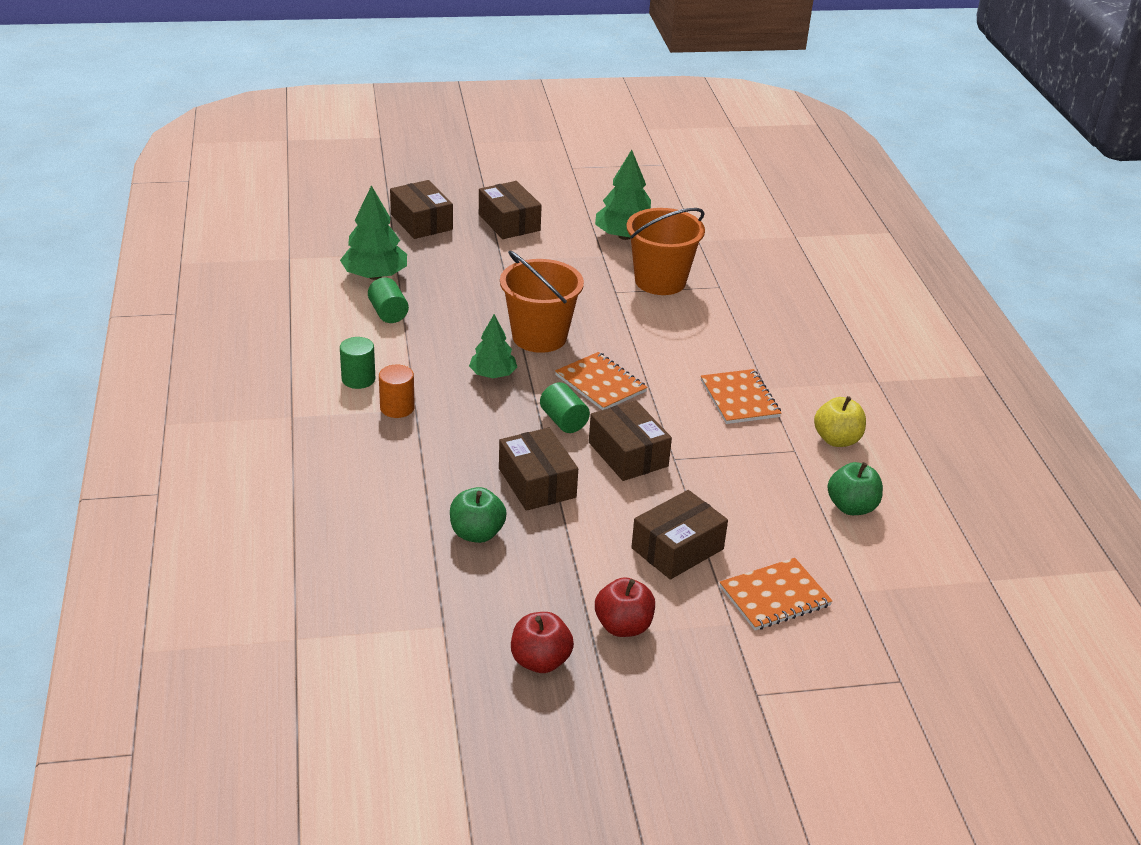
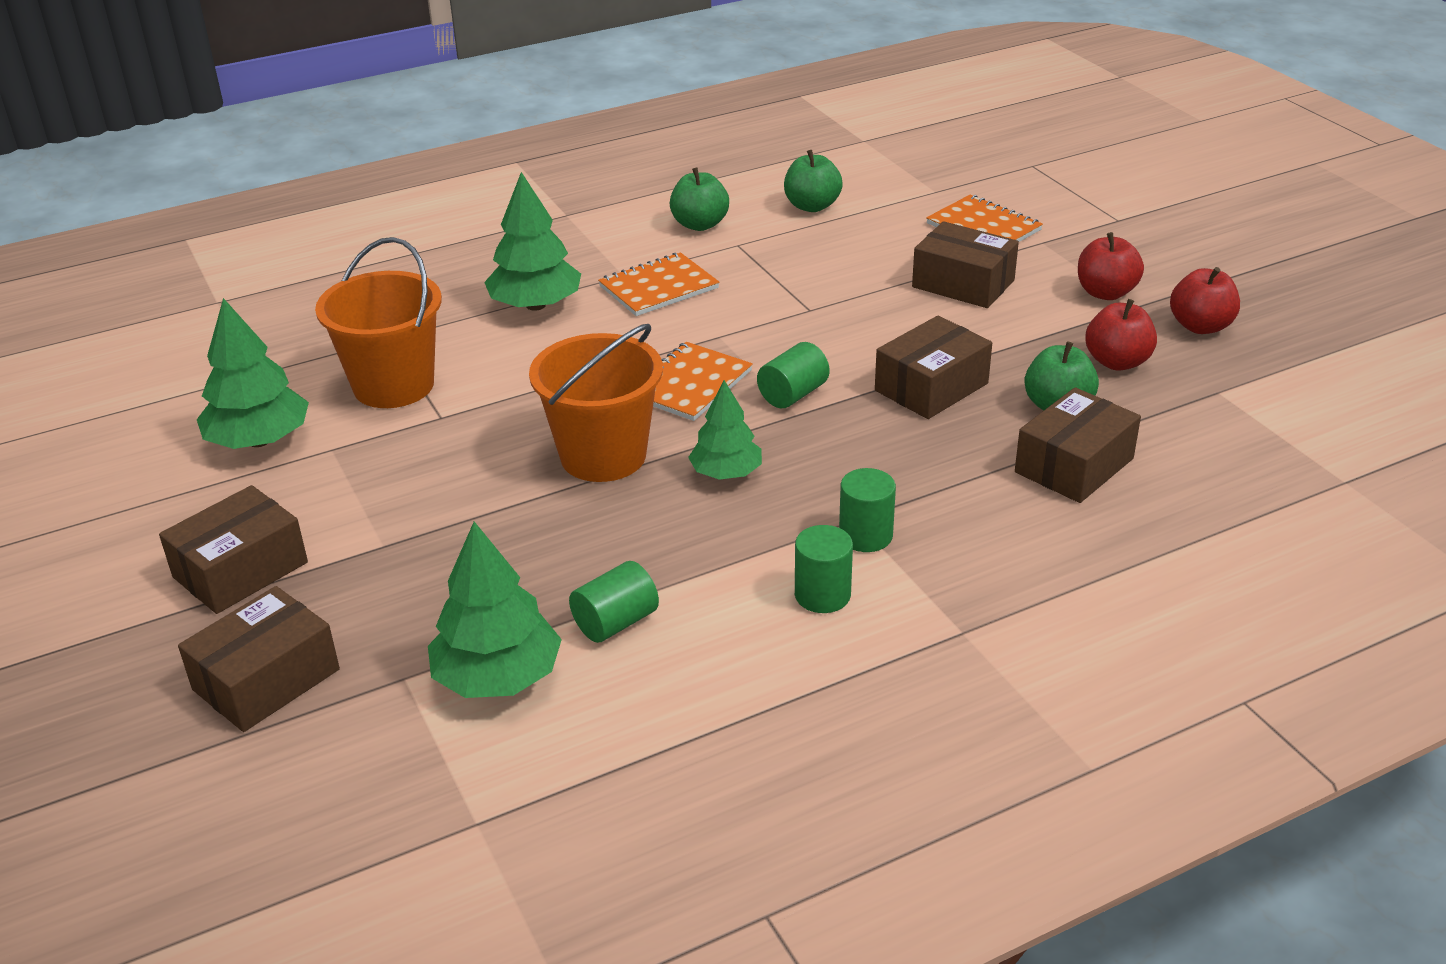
camera: 105 degrees left, 0 degrees up
orange cylinder [379,365,415,418] -> green cylinder [839,468,896,552]
brown box [589,400,672,481] -> brown box moved to [1015,387,1141,503]
yellow apple [814,396,866,447] -> green apple [670,168,729,231]
none -> green tree [484,172,581,311]
none -> red apple [1085,299,1157,371]

